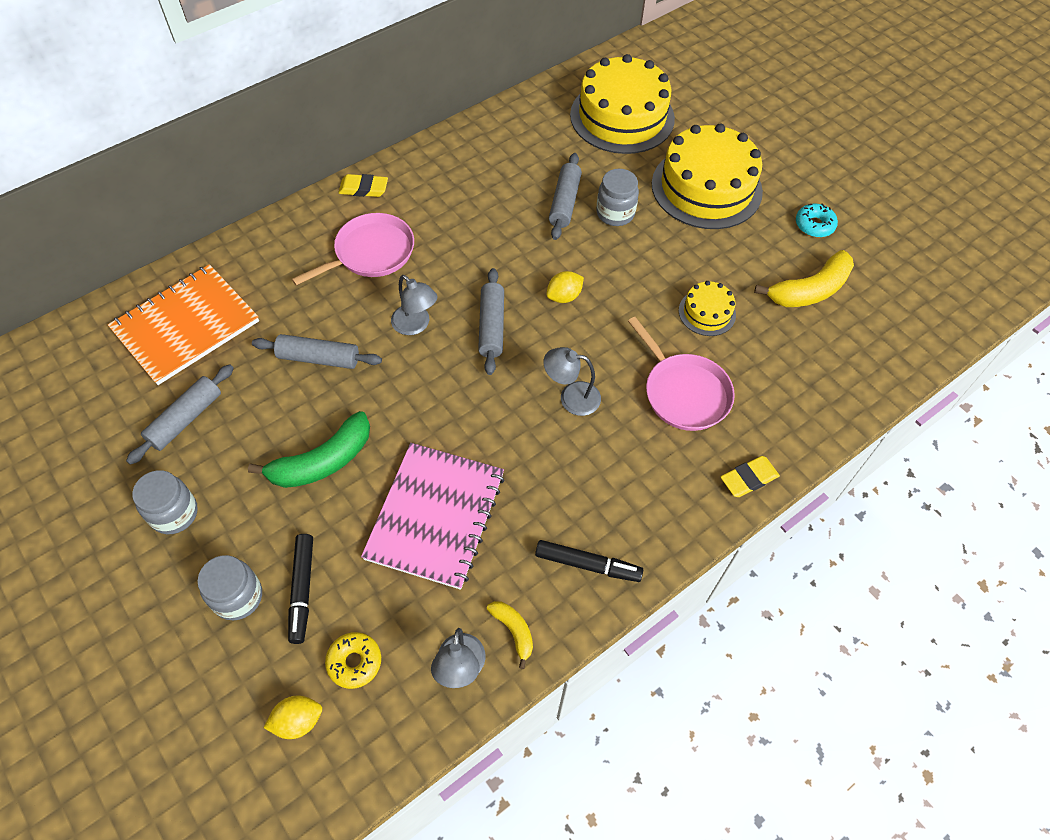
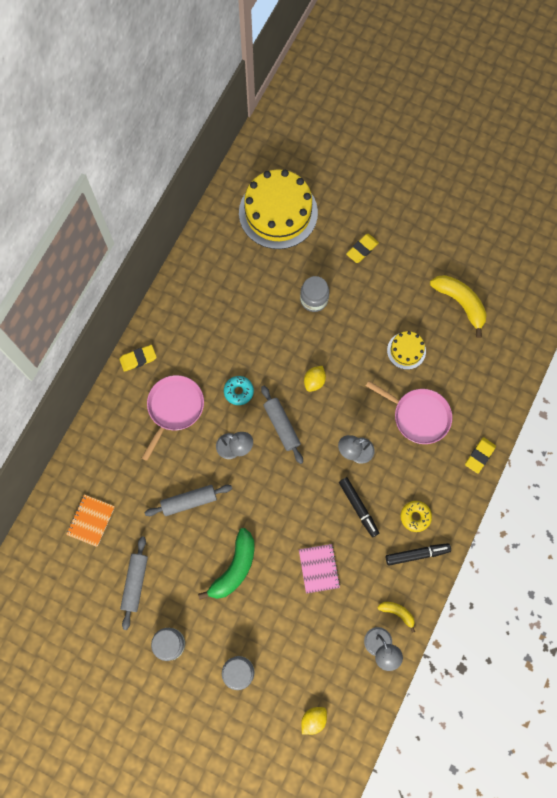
camera: 25 degrees left, 15 degrees up
orange notebook [108,264,259,385] -> orange notebook [66,494,115,547], size x0.53
black marker [288,534,313,644] -> black marker moved to [339,477,379,537]
yellow donut [325,632,381,689] -> yellow donut moved to [400,501,432,532]
pink notebook [361,443,504,590] -> pink notebook [299,544,340,594], size x0.53
grey rolling pin [549,153,582,240] -> none
yellow cake [652,123,763,229] -> yellow eraser [346,234,379,263]
yellow banana [754,250,854,307] -> yellow banana turned 75 degrees counterclockwise [430,275,487,338]
turquoise donut [796,203,838,237] -> turquoise donut moved to [224,376,254,405]

